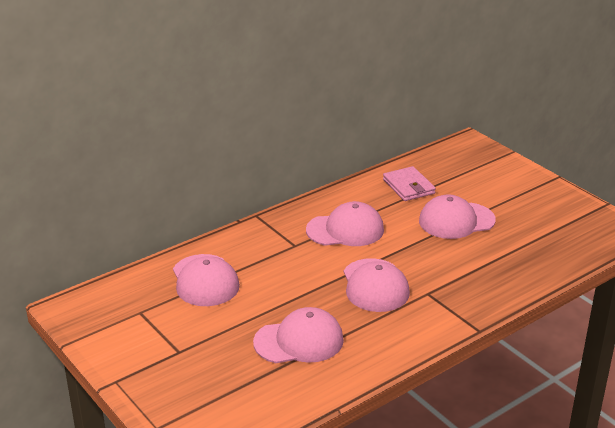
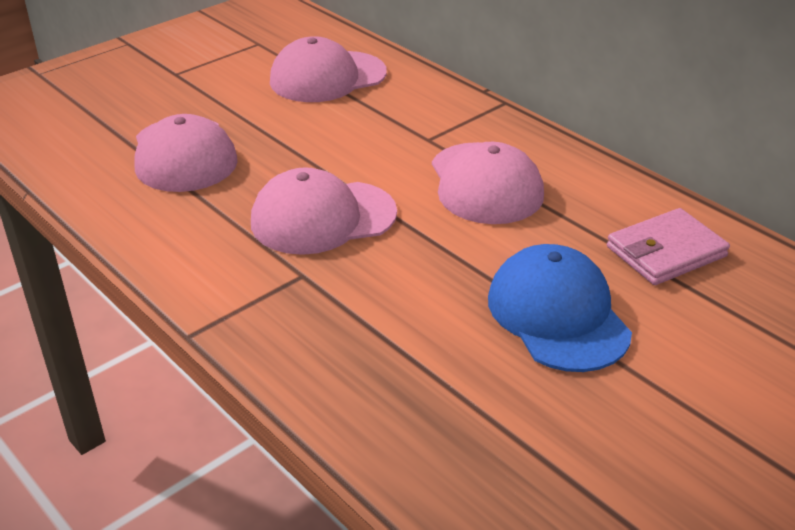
camera: 85 degrees right, 5 degrees up
pink cap [419,194,496,239] -> blue cap [488,244,632,372]

